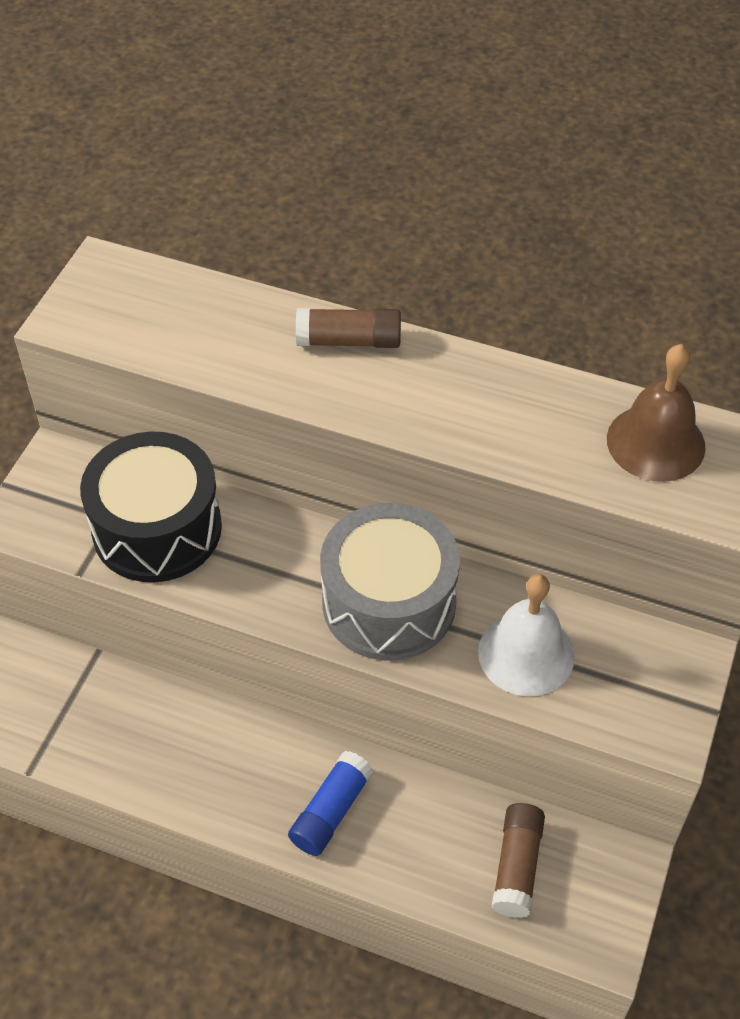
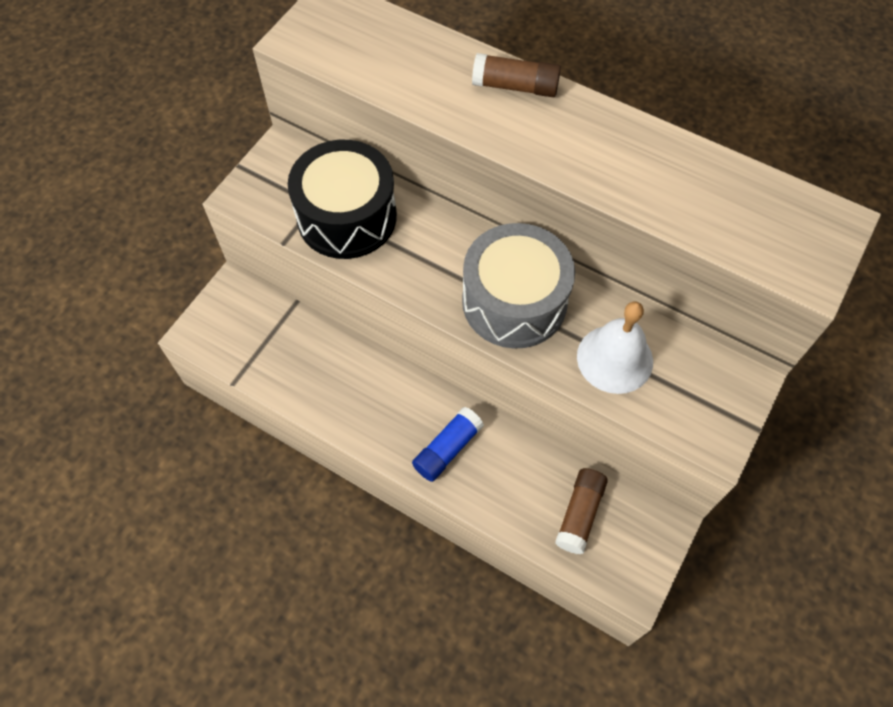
camera: 10 degrees right, 10 degrees up
brown bell [607,344,706,482] -> none

